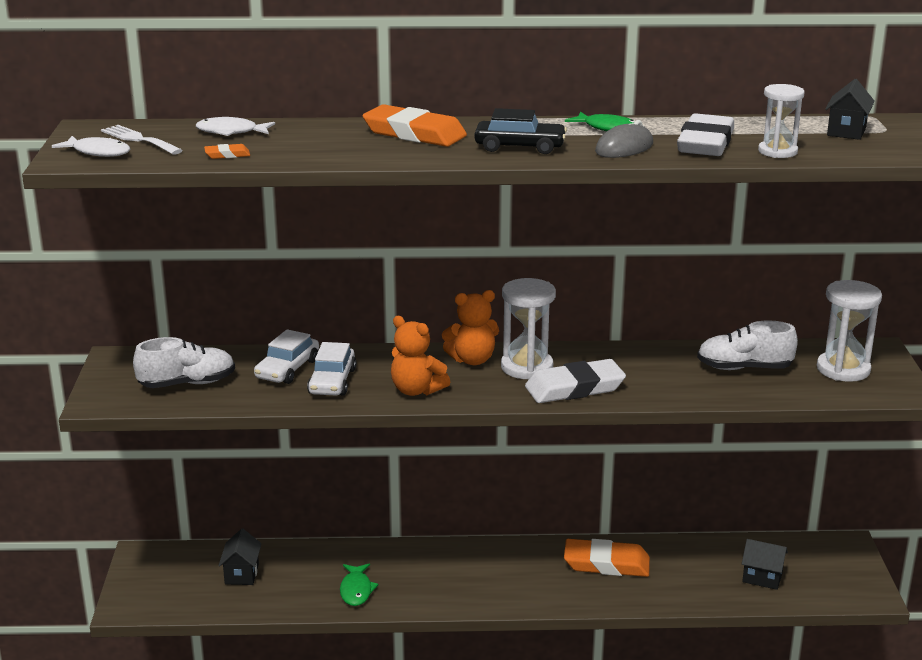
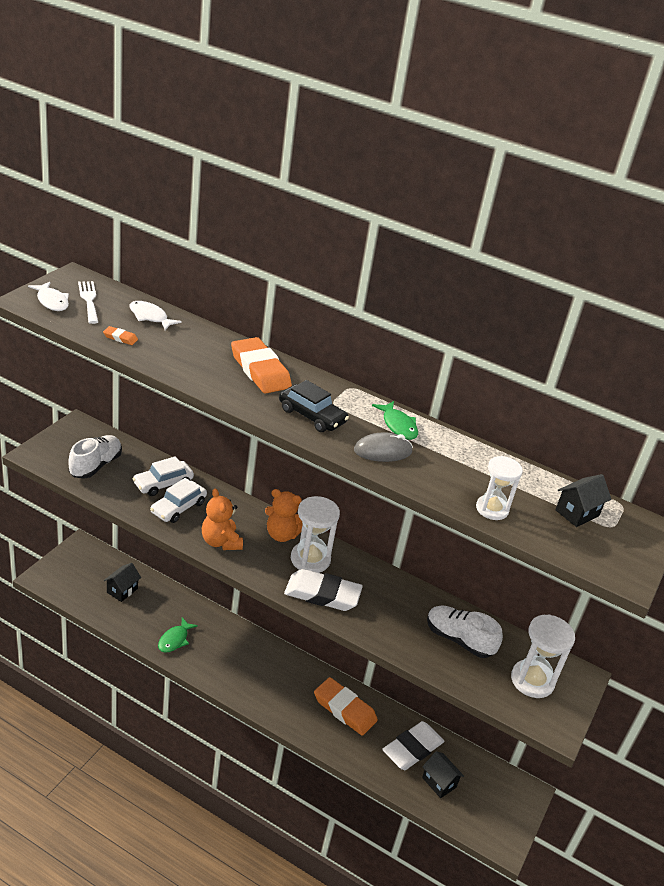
camera: 25 degrees right, 10 degrees up
white shoe [133,337,235,388] -> white shoe turned 75 degrees counterclockwise [68,435,122,479]
white eraser [677,113,734,156] -> white eraser moved to [382,721,444,770]

